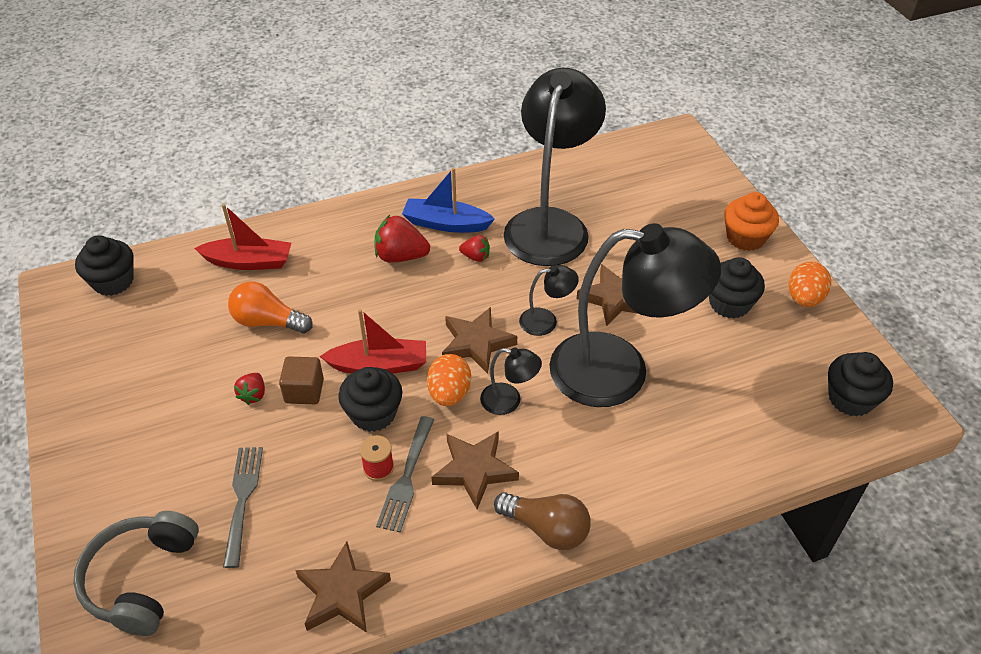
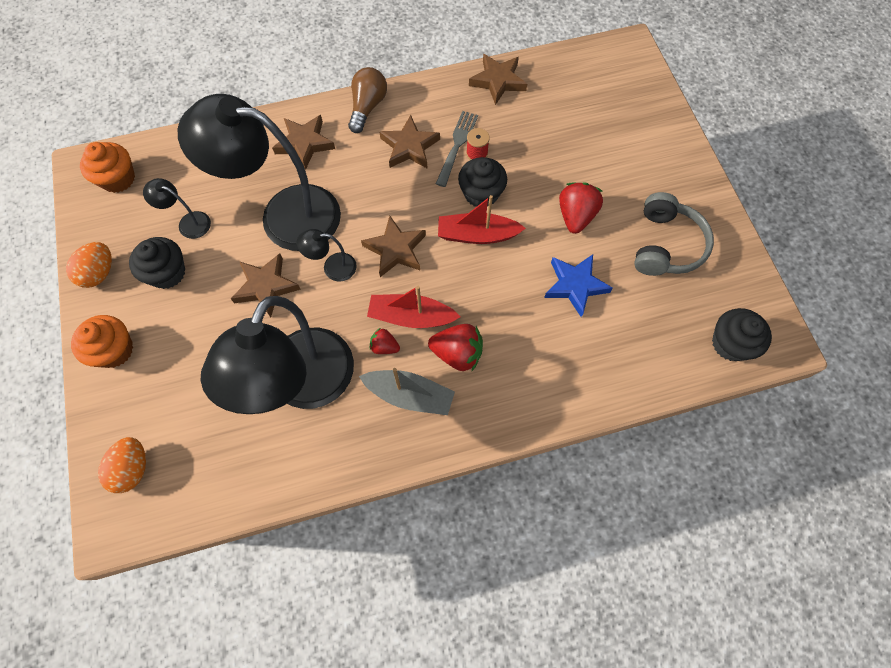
camera: 175 degrees left, 20 degrees up
grey headphones [73,511,199,636] -> grey headphones moved to [634,192,714,276]
red boat [194,204,291,270] -> red boat moved to [367,286,460,328]
grey fork [223,447,263,568] -> none
orange light bulb [228,281,312,334] -> blue star [544,254,613,317]
red strawberry [234,373,265,405] -> red strawberry [559,183,603,234], size x1.78
brown cube [279,356,324,404] -> none
blue boat [402,167,495,233] -> grey boat [359,368,455,415]
orange egg [427,354,471,406] -> orange egg moved to [98,437,146,493]
black lamp [480,348,542,415] -> black lamp moved to [143,178,211,239]
brown light bulb [494,492,591,550] -> brown light bulb turned 75 degrees clockwise [348,67,387,133]
black cupcake [828,352,893,417] -> orange cupcake [80,142,135,193]
none -> brown star [272,115,335,170]

